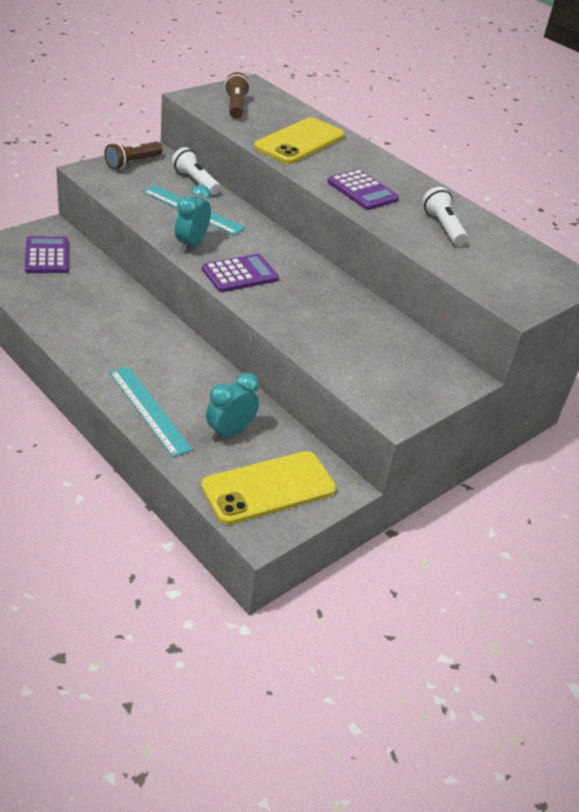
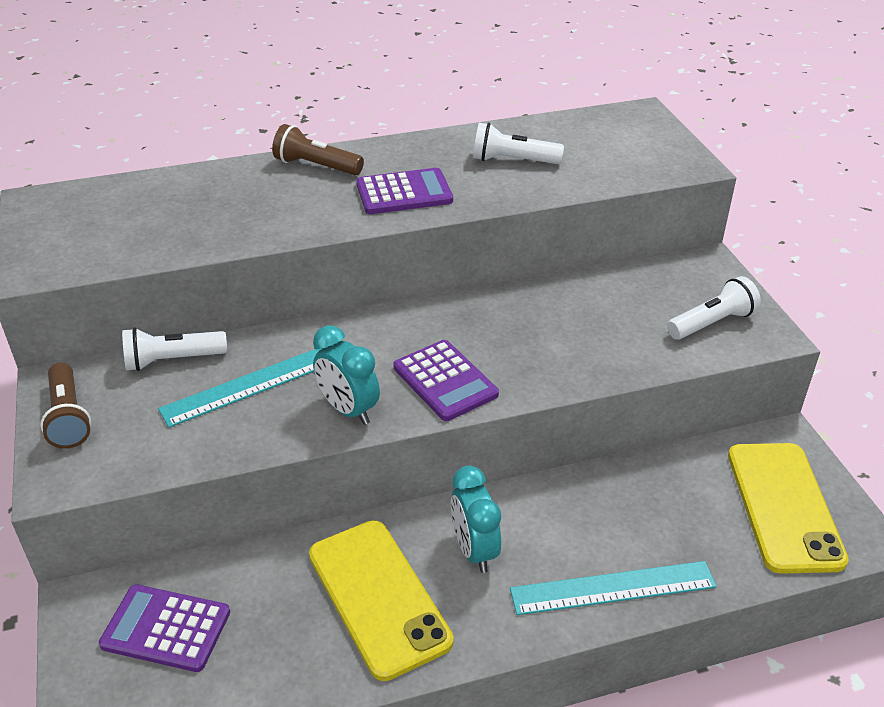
camera: 60 degrees left, 0 degrees up
purple calculator [202,254,279,292] -> purple calculator turned 150 degrees clockwise [394,340,499,421]
turquoise clock [206,373,259,441] -> turquoise clock moved to [451,466,501,573]
brown flashlight [225,72,250,118] -> brown flashlight moved to [272,124,364,175]
yellow phone [254,117,344,164] -> yellow phone moved to [309,520,454,681]
none -> white flashlight [667,276,761,340]

